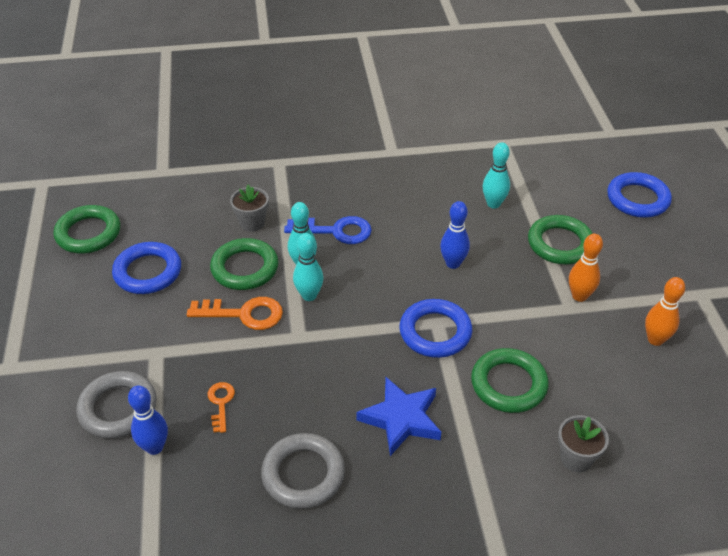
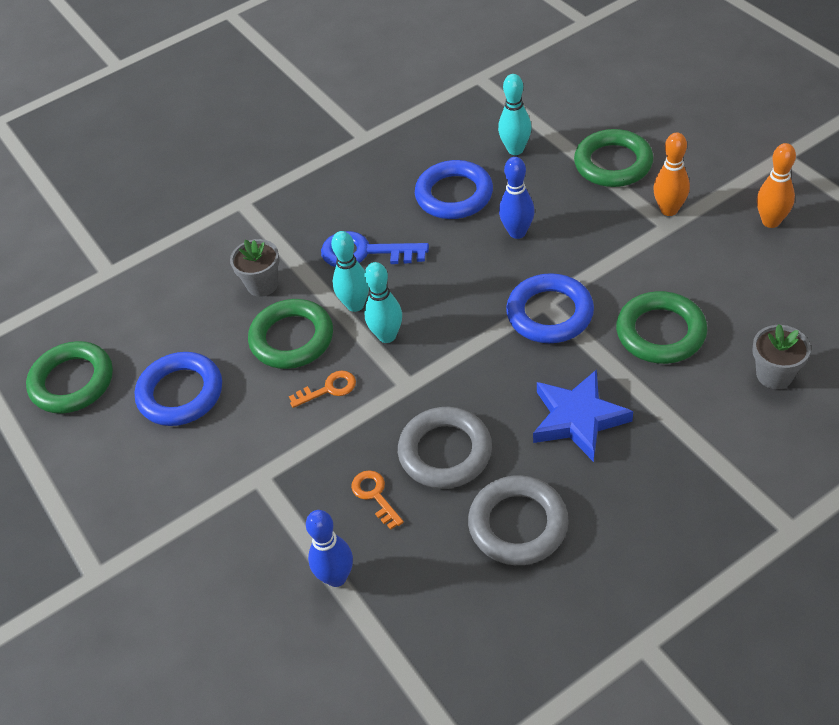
camera: 20 degrees left, 5 degrees up
grey ring [76,371,157,439] -> grey ring moved to [398,407,492,489]
orange key [187,297,283,330] -> orange key [289,371,356,408], size x0.58
blue key [284,216,372,244] -> blue key turned 150 degrees counterclockwise [321,231,429,267]
blue ring [607,172,672,218] -> blue ring moved to [415,160,493,219]

